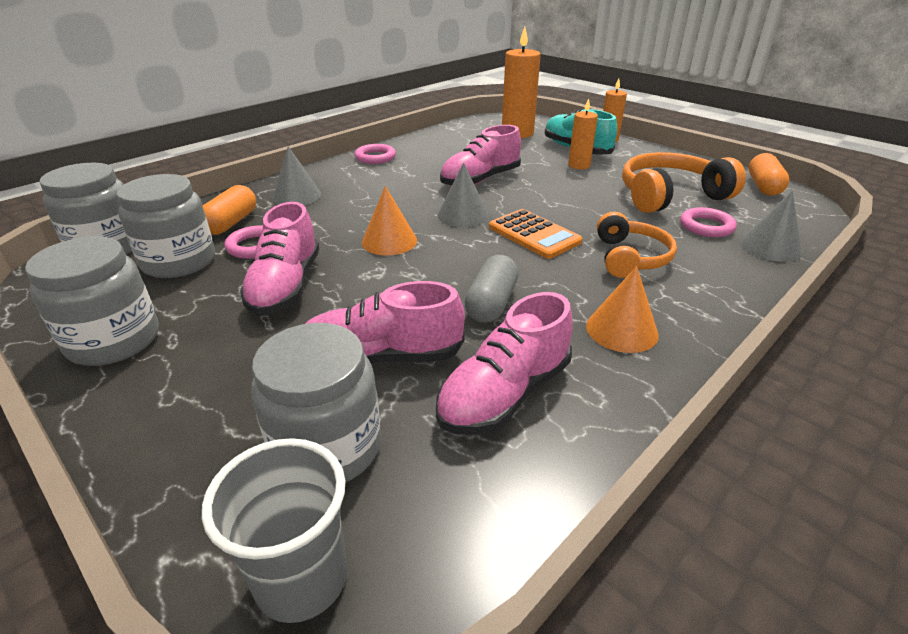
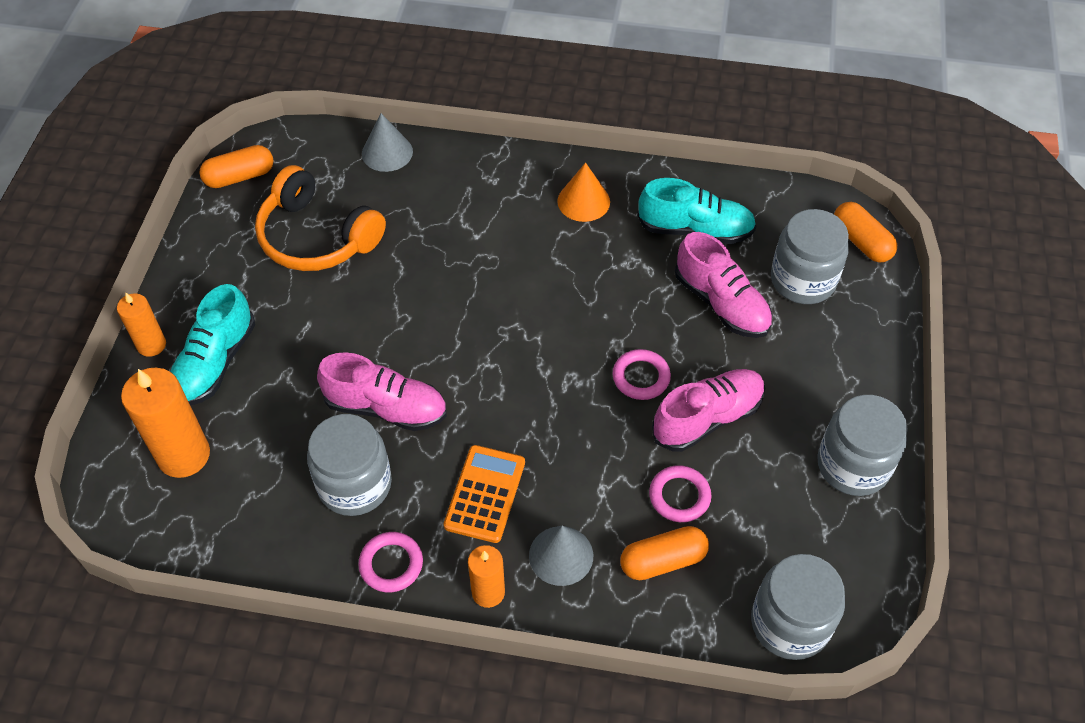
camera: 125 degrees left, 20 degrees up
grey jar [117,174,215,278] -> grey jar moved to [307,414,392,516]
grey cup [202,438,347,623] -> orange capsule [834,202,897,262]
orange cone [362,186,417,255] -> none
pink shoe [436,292,573,435] -> turquoise shoe [637,178,756,244]
grey cone [438,163,489,227] -> none
grey capsule [465,255,518,323] -> none
orange calculator [489,209,583,259] -> orange calculator moved to [444,445,525,543]
orange candle [568,98,598,169] -> orange candle moved to [468,545,505,608]
orange headphones [597,212,677,278] -> none
pink ring [680,207,737,237] -> pink ring moved to [613,349,671,400]

